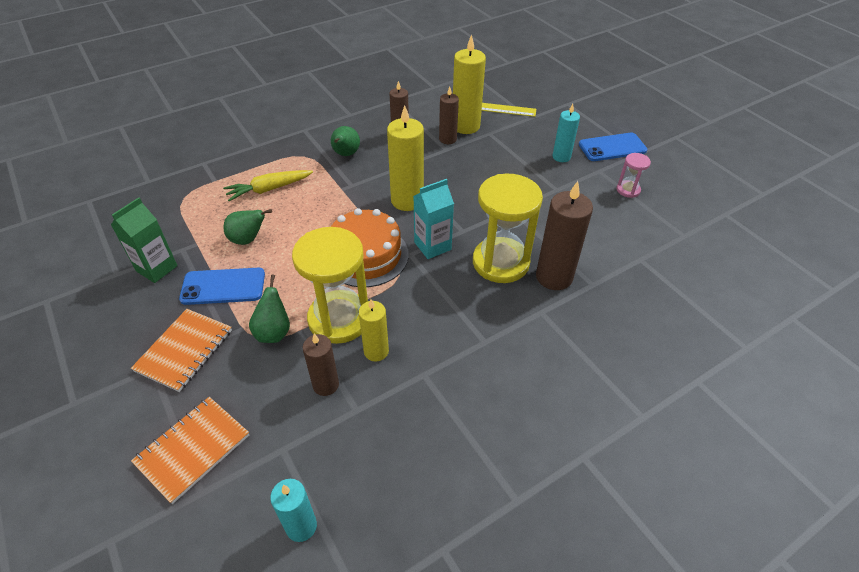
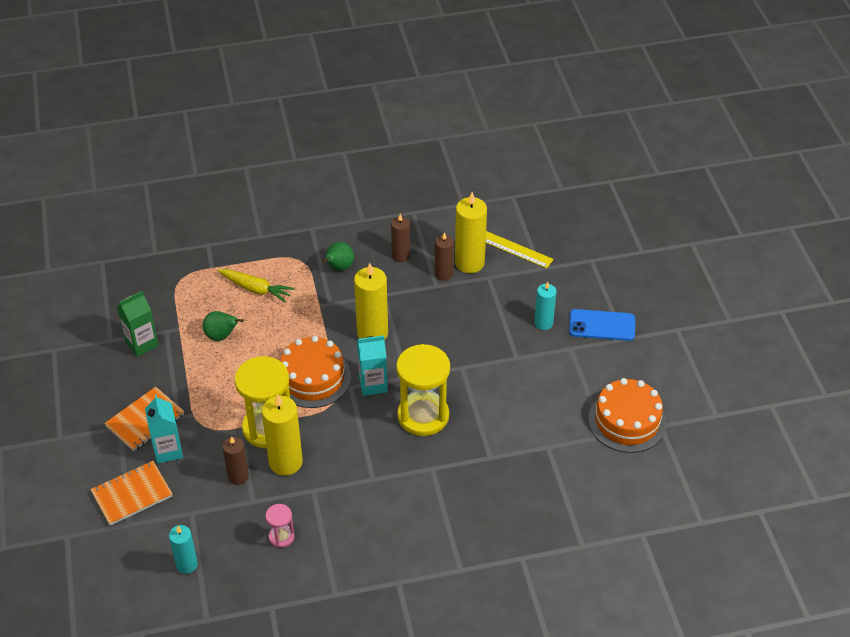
camera: 20 degrees right, 0 degrees up
blue phone [179,268,265,305] -> none
yellow carrot [223,170,313,201] -> yellow carrot turned 150 degrees counterclockwise [217,269,295,303]
green pear [249,274,290,343] -> none
yellow candle [359,299,389,362] -> yellow candle [262,394,303,476], size x1.65
brown candle [536,181,593,290] -> none
pink hourglass [617,153,651,198] -> pink hourglass moved to [266,504,295,548]
none -> turquoise carton [145,394,183,464]
none -> orange cake [588,378,666,453]

